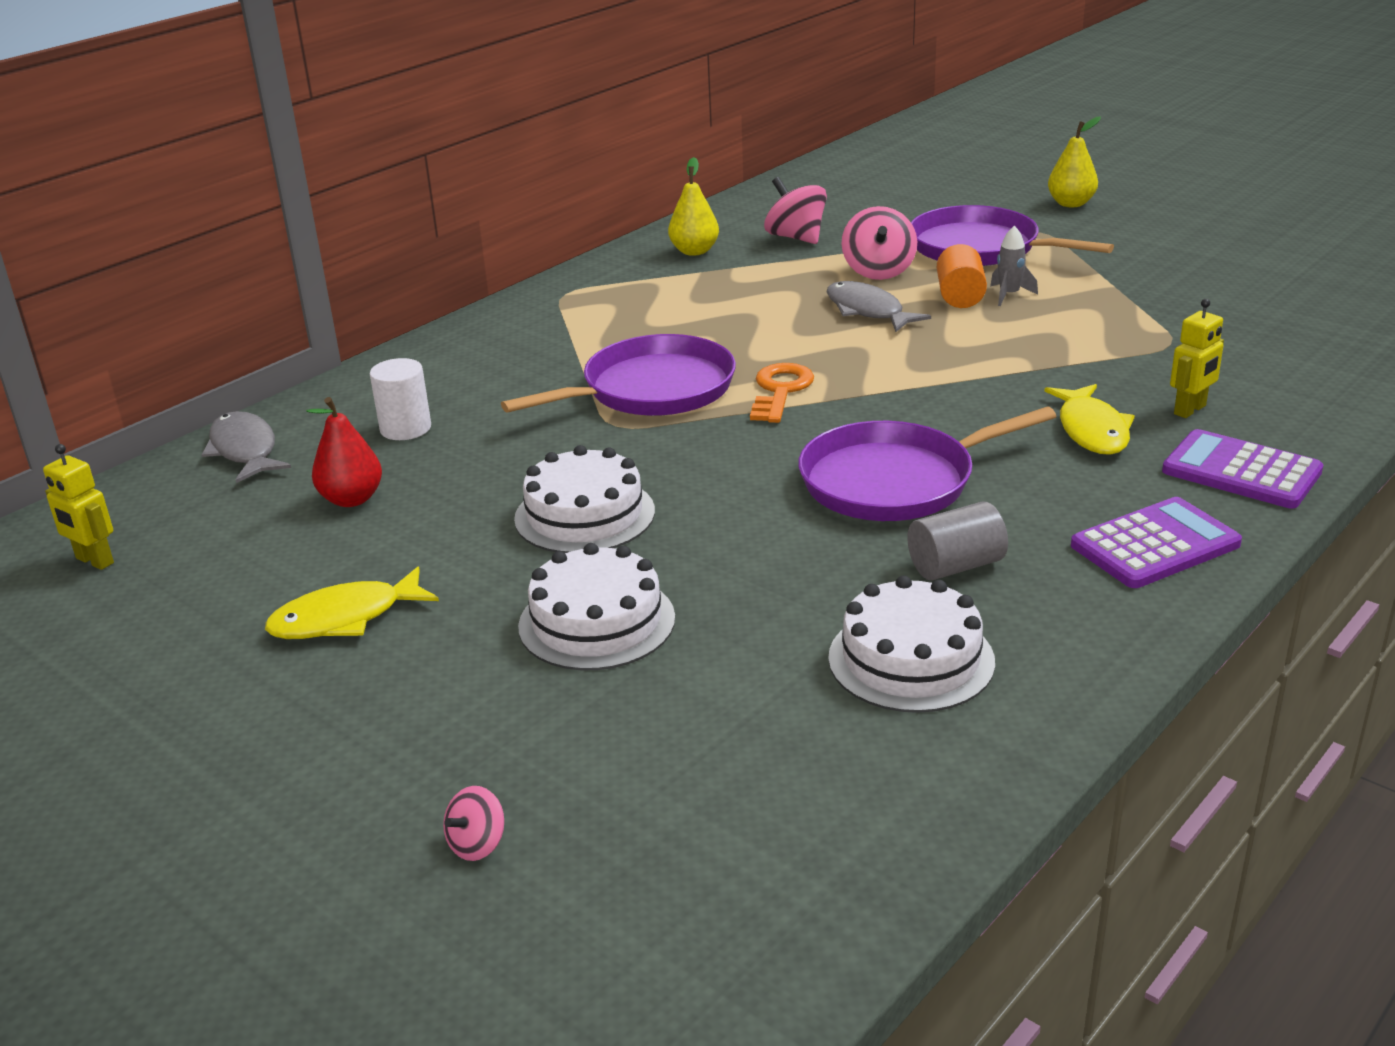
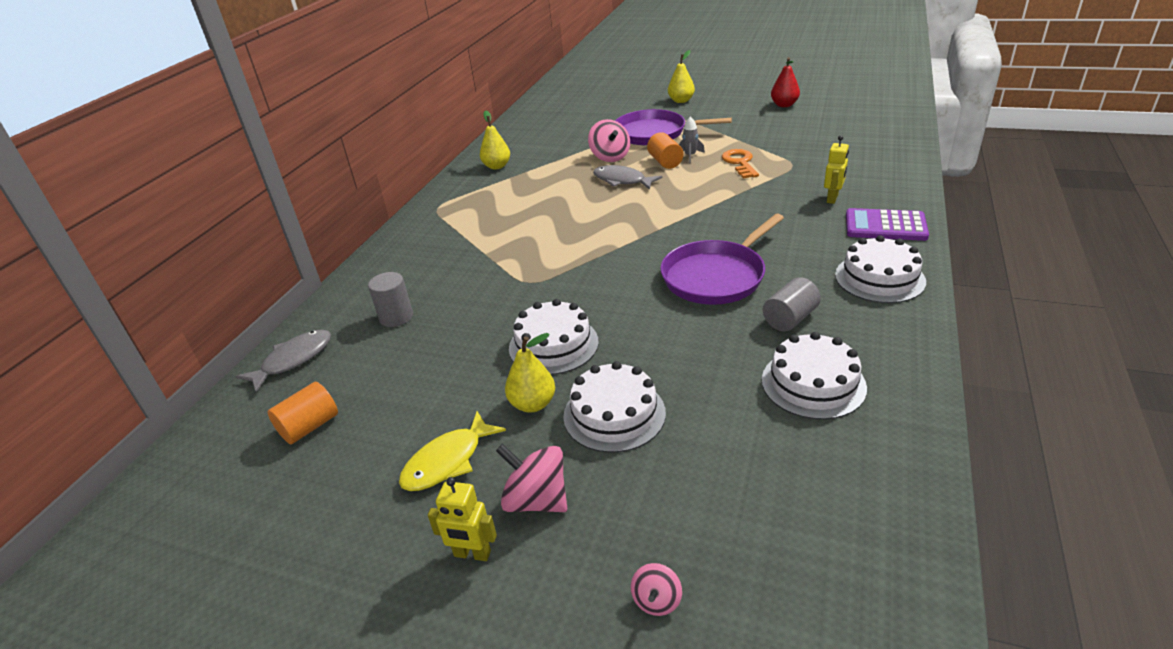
camera: 20 degrees left, 5 degrees up
yellow robot [43,444,114,570] -> yellow robot moved to [428,477,497,561]
grey fish [201,411,291,483] -> grey fish turned 90 degrees clockwise [236,329,331,392]
red pear [306,397,382,507] -> red pear moved to [771,57,800,107]
white cylinder [370,358,431,440] -> grey cylinder [368,272,413,327]
purple pan [501,334,736,416] -> none
orange key [750,363,814,423] -> orange key moved to [722,149,759,178]
pink spinning top [764,177,827,244] -> pink spinning top moved to [496,444,567,512]
yellow fish [1045,384,1135,455] -> none
purple calculator [1071,497,1242,588] -> white cake [835,235,926,303]
none -> orange cylinder [267,382,338,444]
none -> yellow pear [505,333,555,413]

